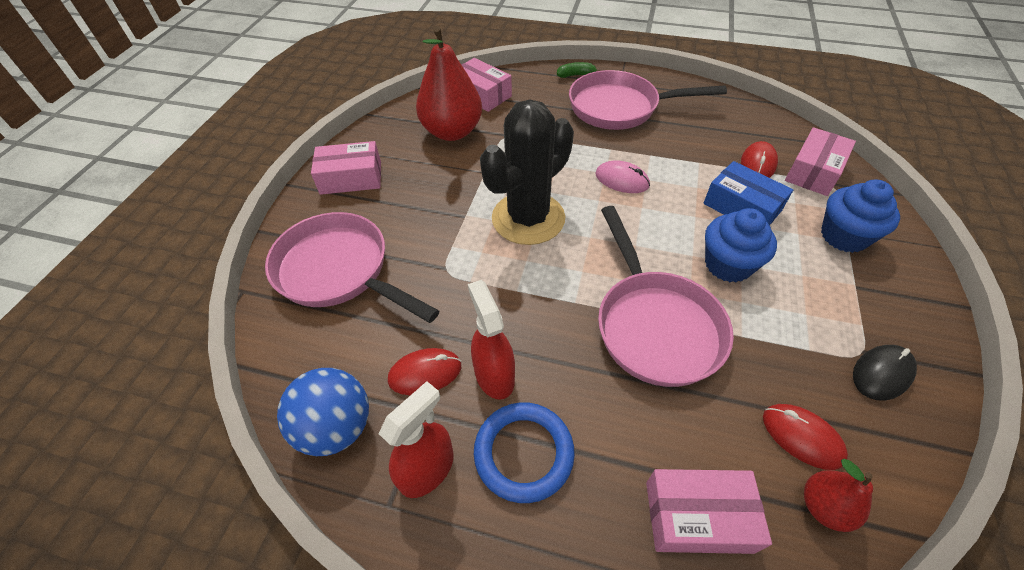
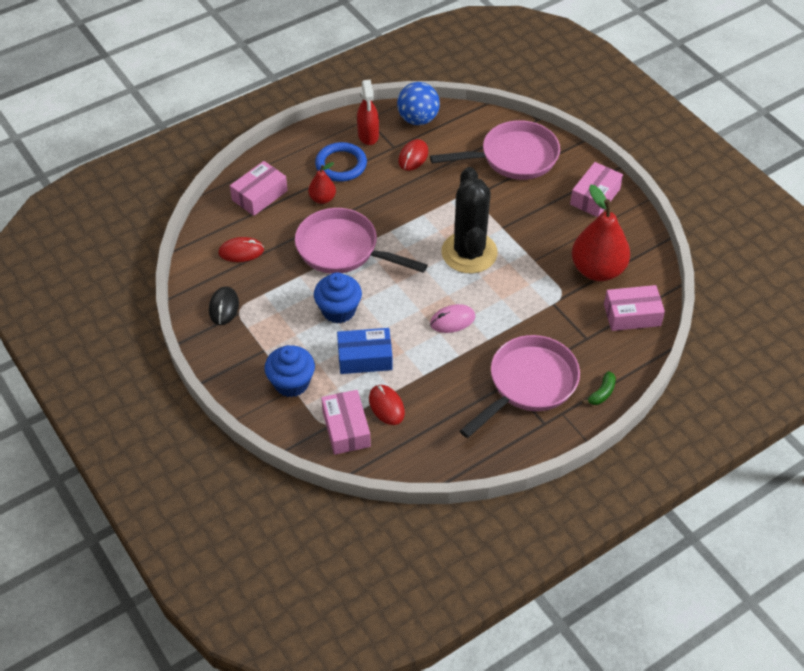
camera: 130 degrees right, 0 degrees up
red spray bottle [468,280,515,400] -> none
red pear [804,459,873,532] -> red pear moved to [308,162,336,204]

